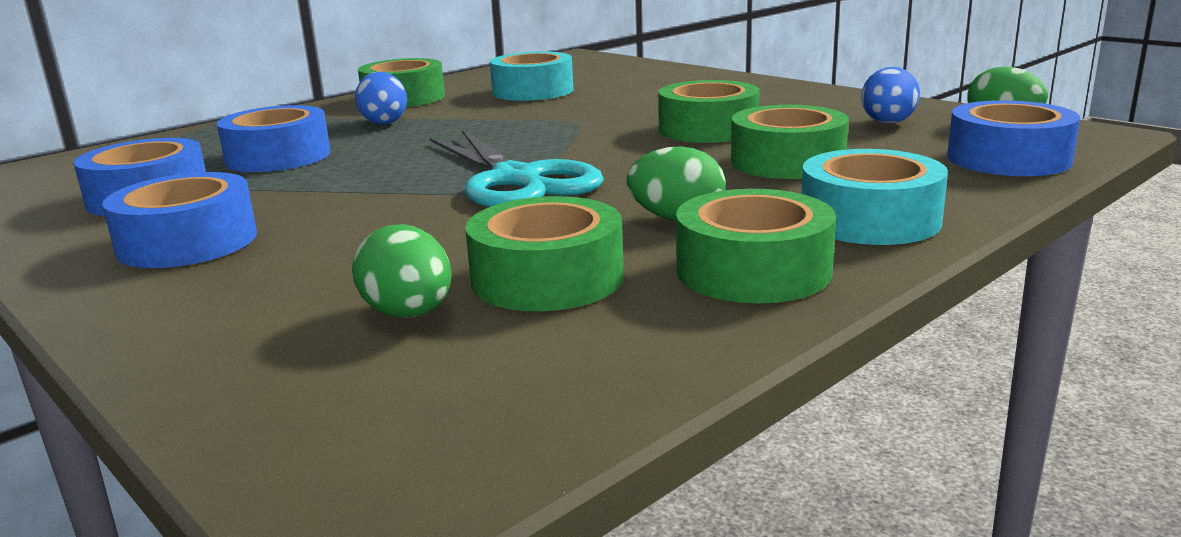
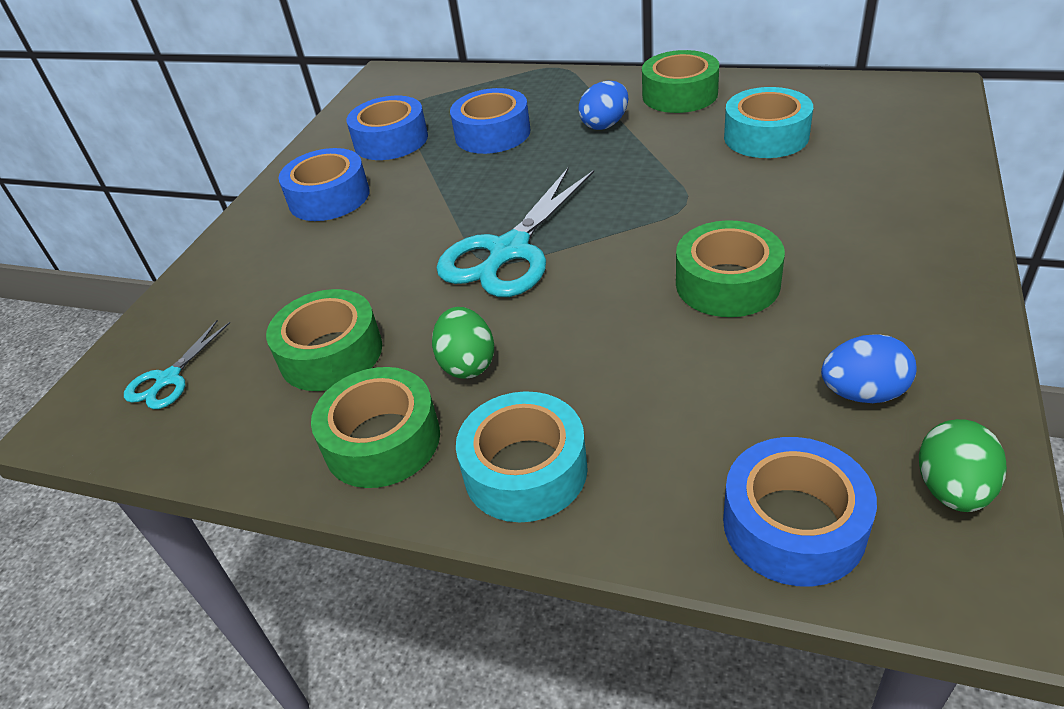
camera: 65 degrees right, 20 degrees up
green egg [352,224,452,318] -> none
green tape [731,105,849,179] -> none
none -> turquoise scissors [124,320,230,409]

